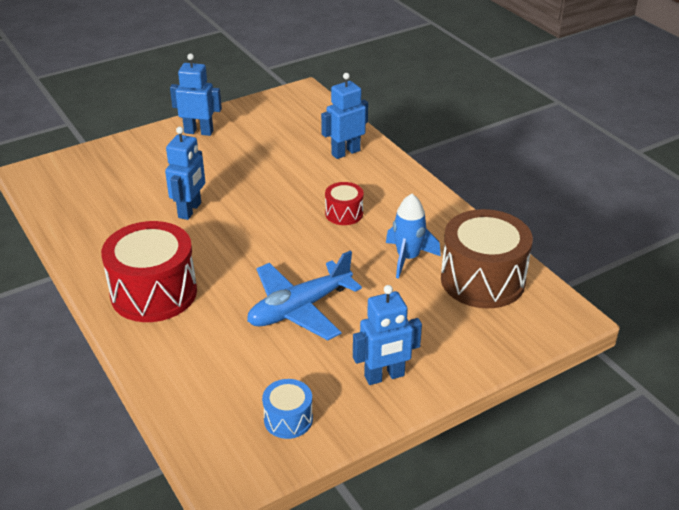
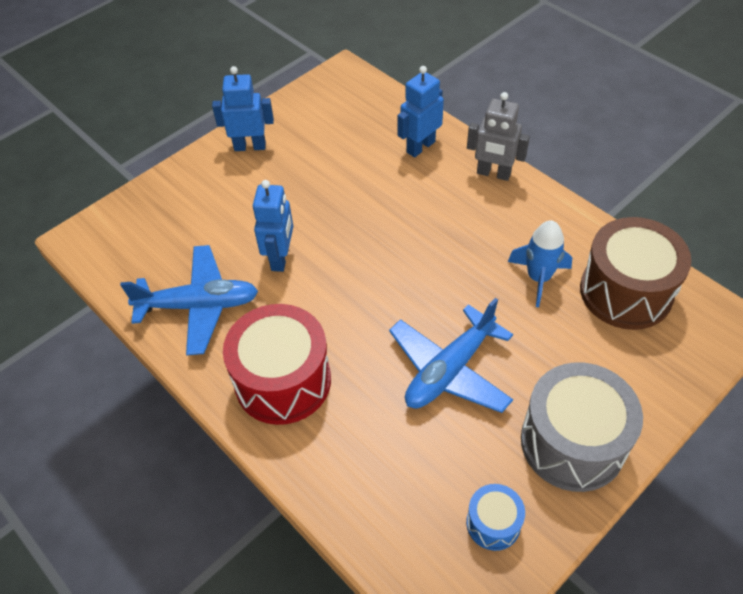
camera: 10 degrees left, 15 degrees up
red drum [325,182,364,225] -> none
blue robot [353,285,422,385] -> grey drum [521,362,643,492]
none -> blue plane [120,245,258,355]
none -> grey robot [467,92,530,181]

